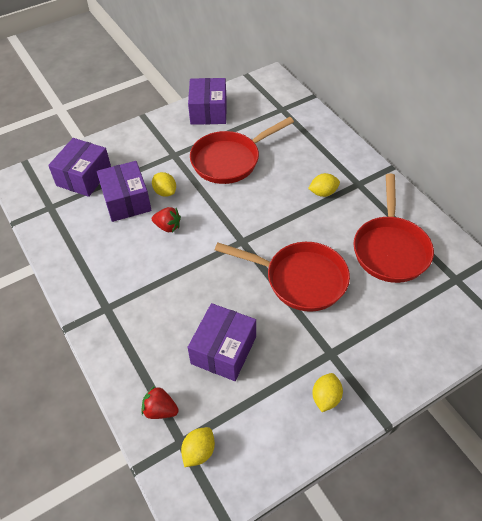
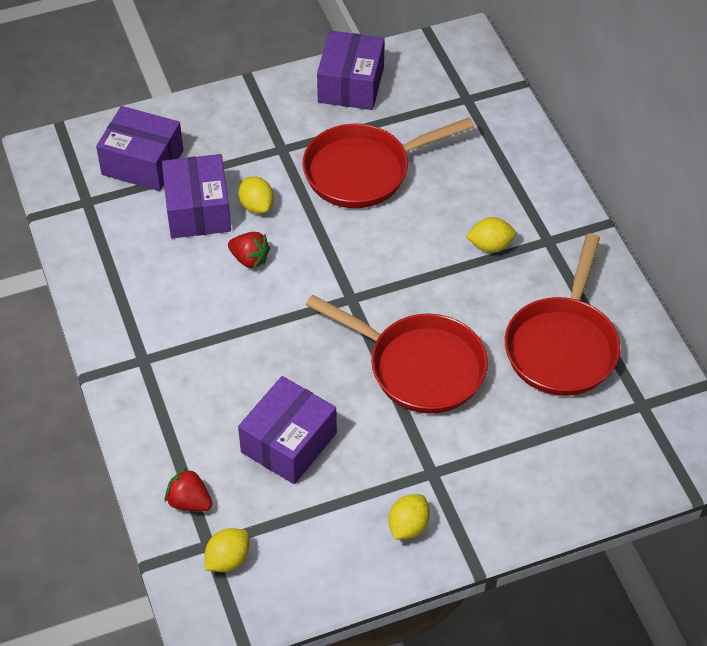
camera: 10 degrees right, 0 degrees up
purple box [48,138,111,197] -> purple box turned 75 degrees clockwise [96,106,183,191]

